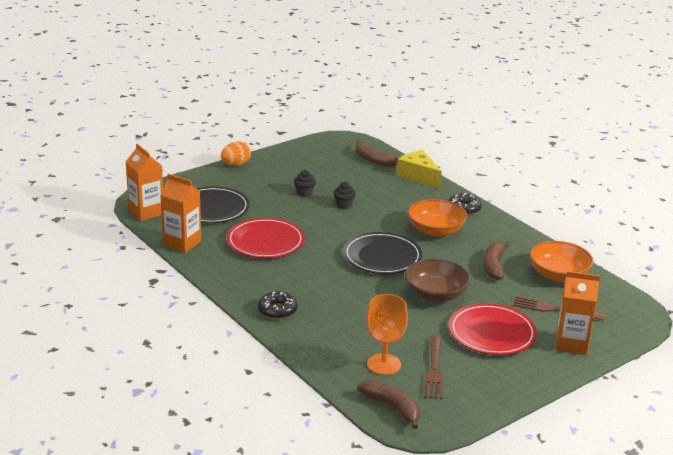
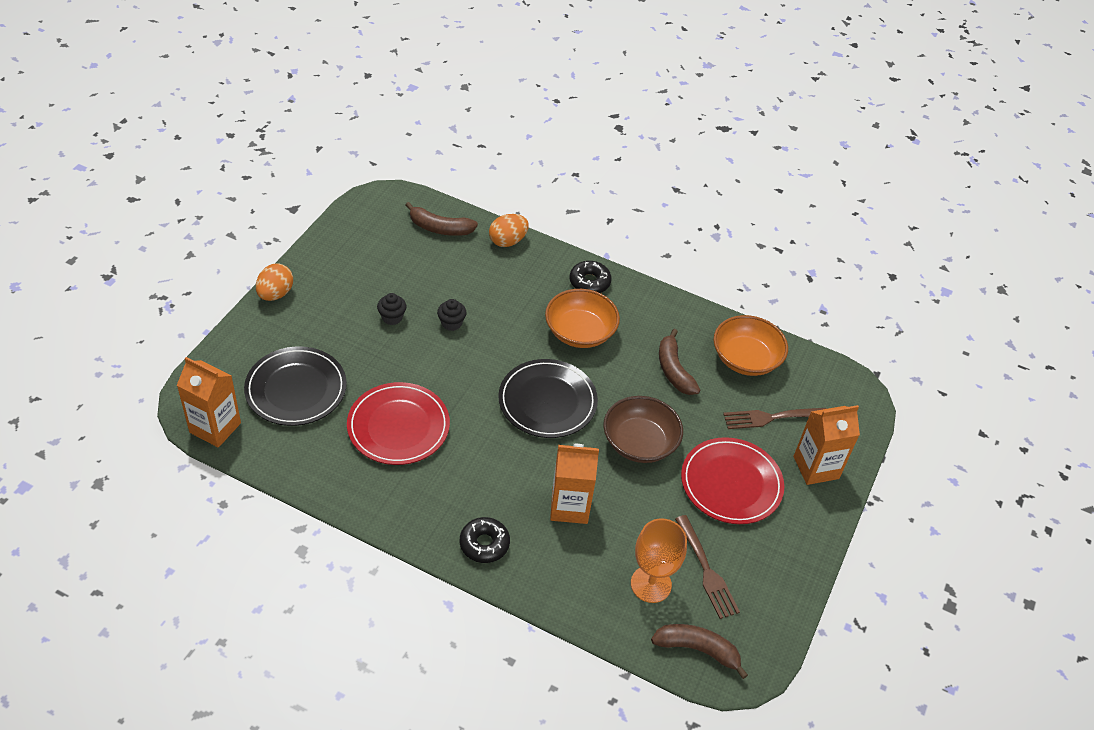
camera: 30 degrees left, 20 degrees up
orange carton [160,174,201,253] -> orange carton moved to [550,444,599,524]
yellow cheese [397,150,442,189] -> orange egg [489,214,529,247]

